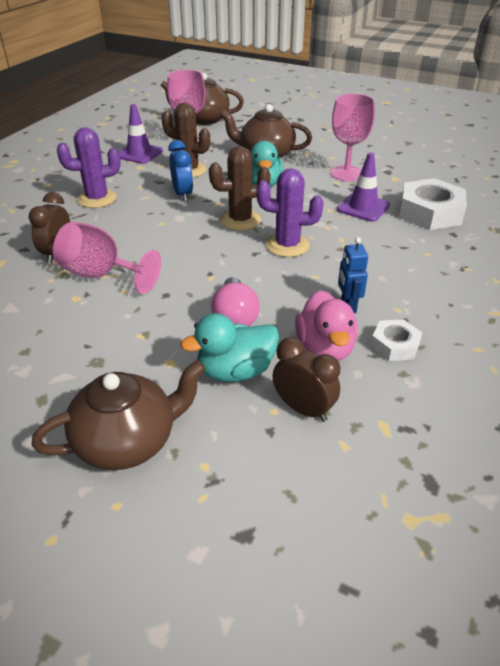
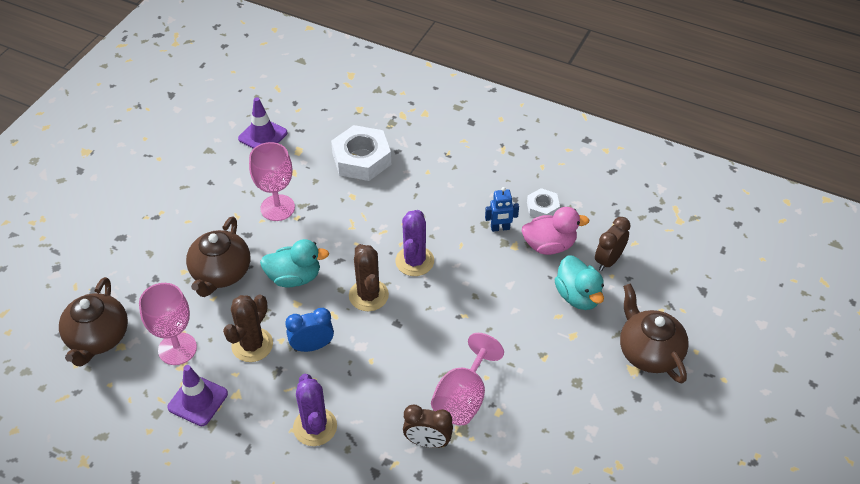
camera: 90 degrees left, 10 degrees up
pink light bulb [211,277,260,327] -> none
purple traffic cone [337,152,390,222] -> purple traffic cone moved to [238,97,288,149]

